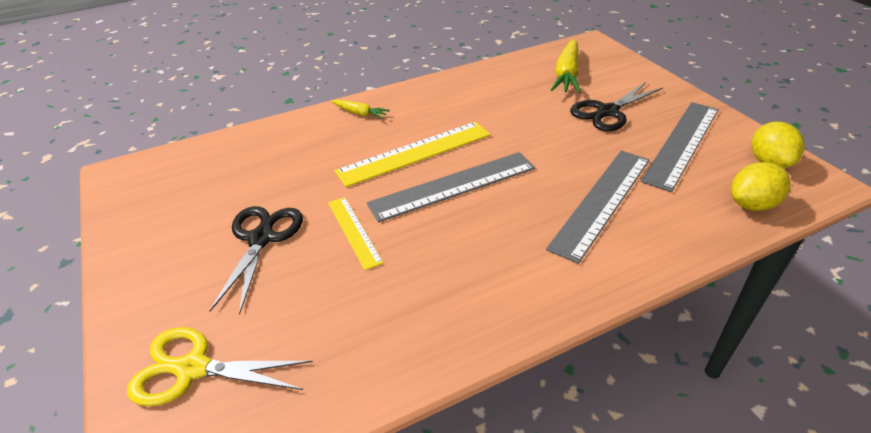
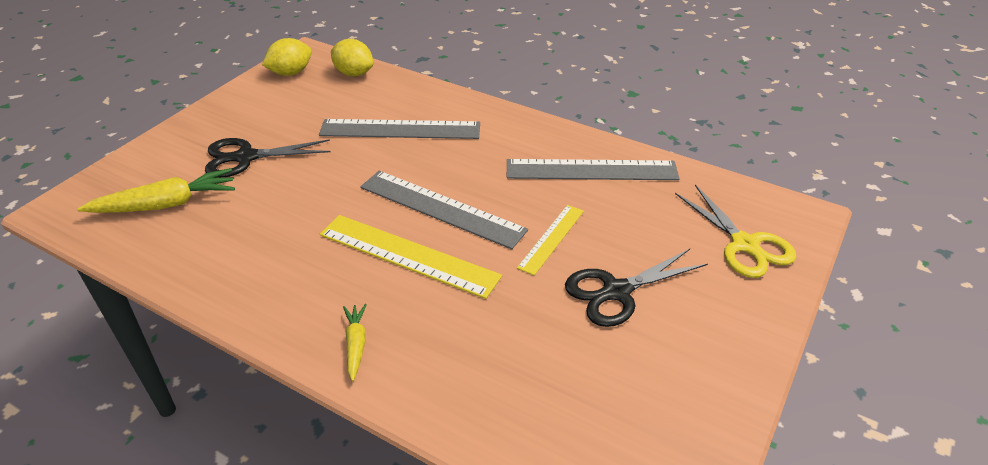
camera: 125 degrees left, 0 degrees up
black scissors [570,82,663,131] -> black scissors turned 150 degrees clockwise [205,138,330,178]
grey ruler [641,102,719,192] -> grey ruler moved to [507,159,680,180]

